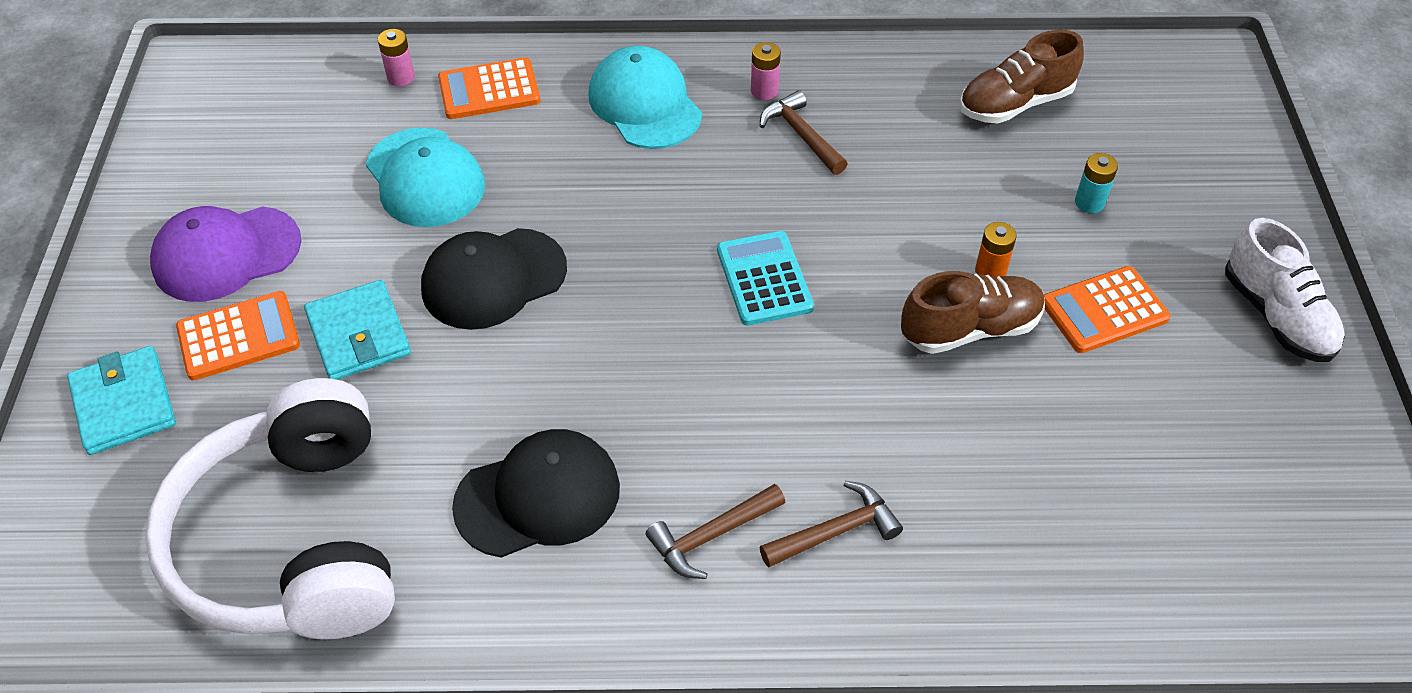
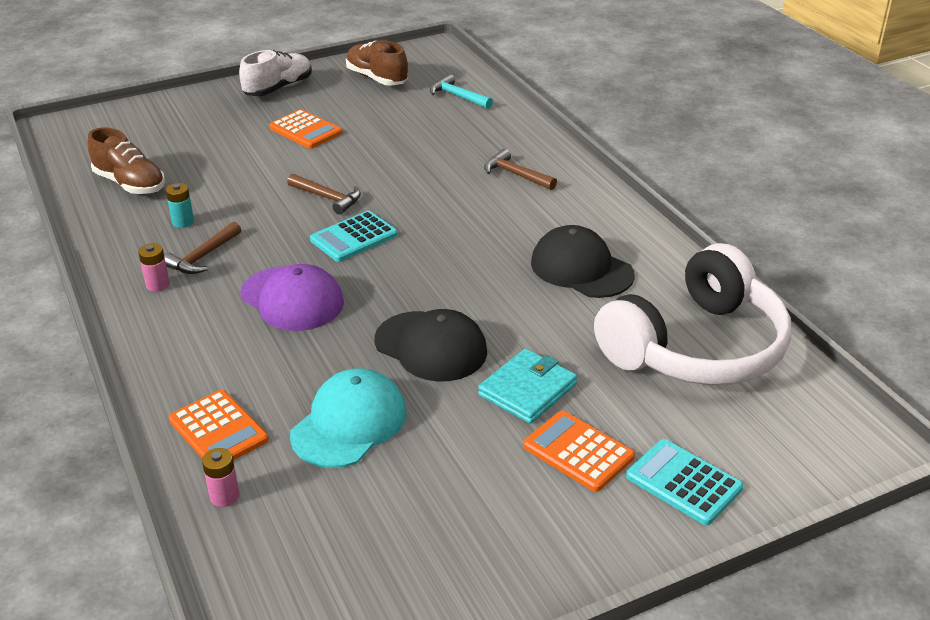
camera: 115 degrees left, 15 degrees down
turquoise wallet [67,346,176,455] -> turquoise calculator [626,439,743,525]
purple cap [150,206,301,302] -> purple cap moved to [240,264,344,331]
turquoise cap [588,46,702,149] -> none
brown hammer [646,484,785,579] -> brown hammer moved to [287,174,361,215]
brown shoe [901,271,1045,354] -> brown shoe moved to [346,40,408,86]
orange battery [975,222,1017,278] -> none
turquoise battery [1075,153,1118,213] -> turquoise battery moved to [166,183,194,228]
none -> turquoise hammer [430,74,493,109]

